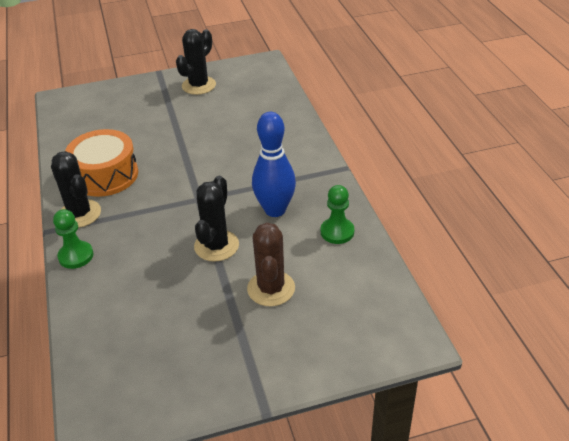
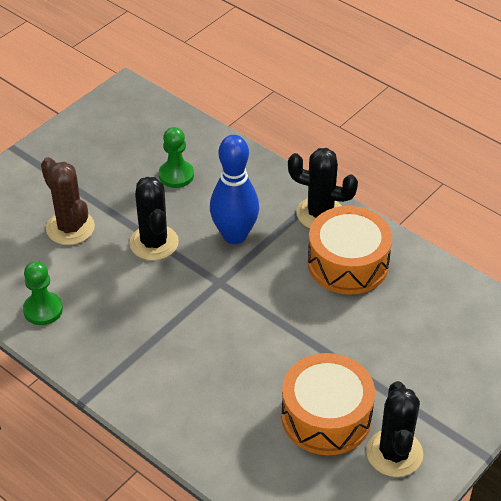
camera: 145 degrees right, 5 degrees up
green pawn [53,209,94,269] -> green pawn moved to [159,127,194,188]
blue bowling pin [252,112,296,217] -> blue bowling pin moved to [210,135,259,244]
none -> orange drum [281,353,375,455]

